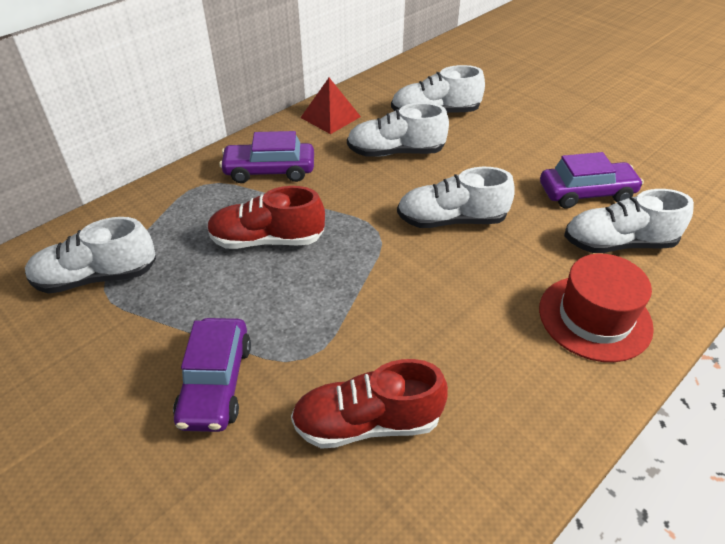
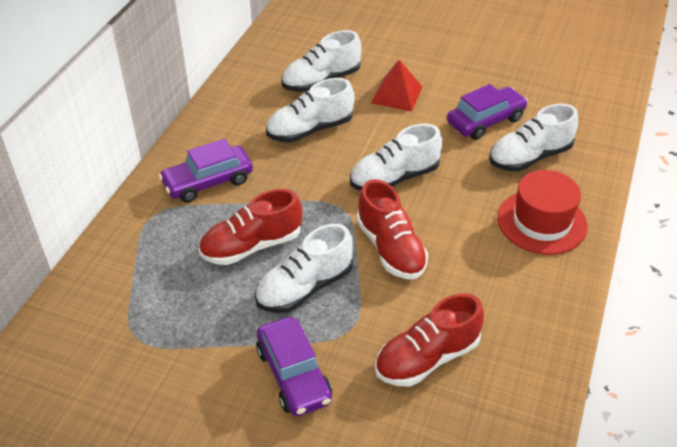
camera: 25 degrees left, 0 degrees up
white shoe [25,217,156,294] -> white shoe moved to [255,224,353,313]
red pyramid [300,78,361,134] -> red pyramid moved to [371,60,422,112]
none -> red shoe [356,179,428,279]

